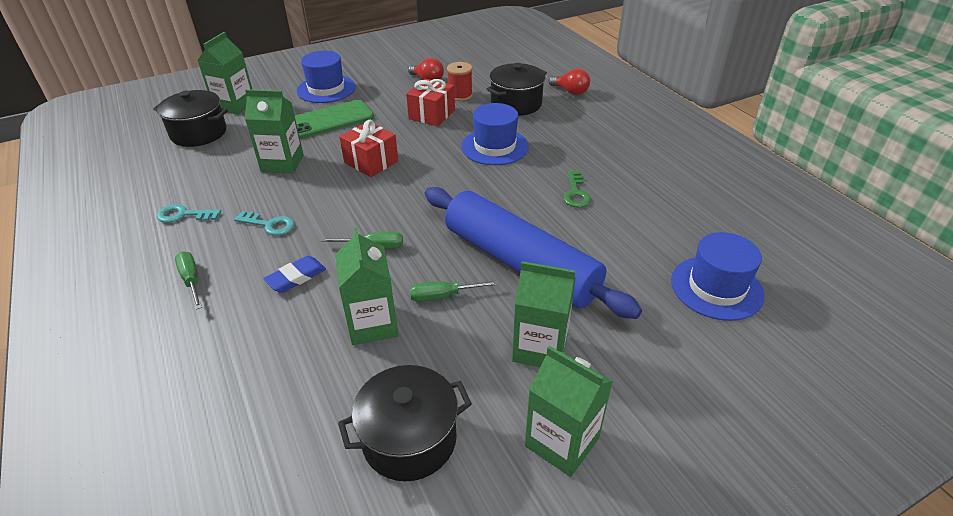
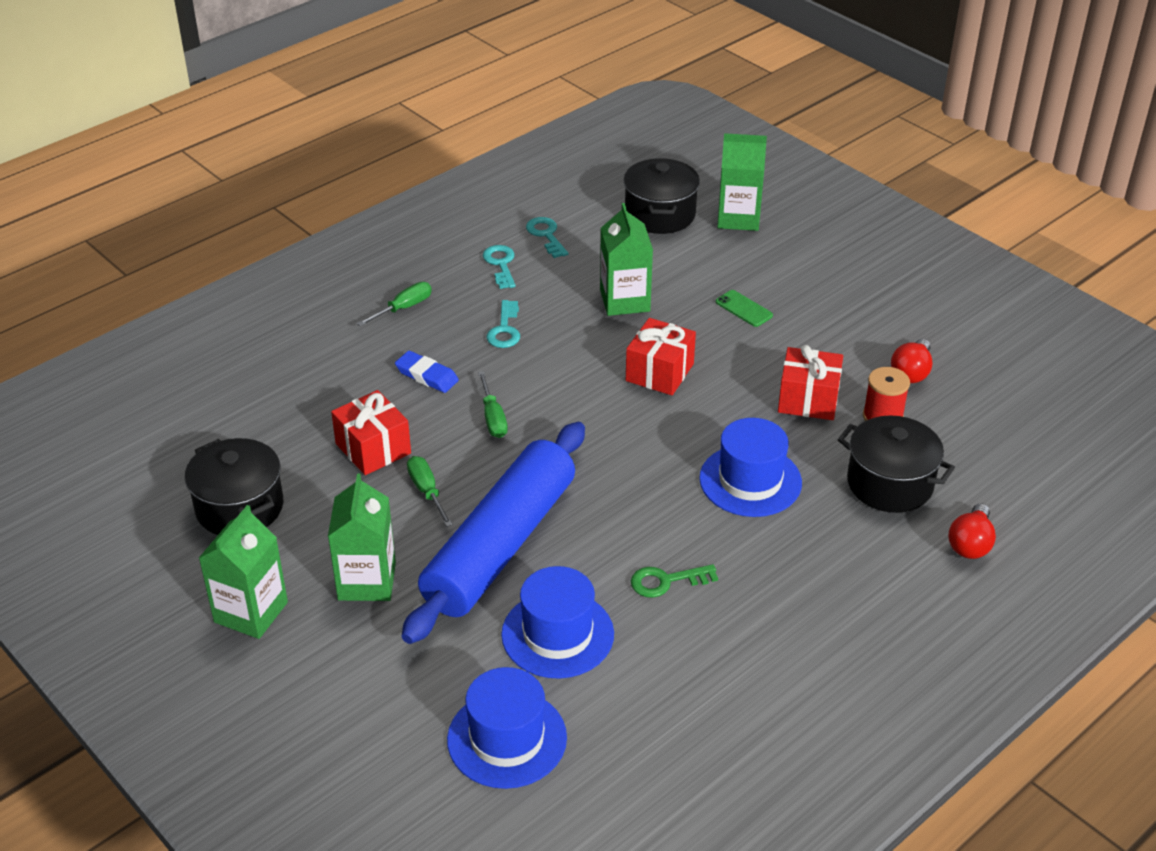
camera: 75 degrees right, 0 degrees up
green phone [295,100,374,139] -> green phone [716,290,773,327], size x0.48
blue hat [297,51,356,103] -> blue hat moved to [501,566,614,679]
green carton [335,227,399,345] -> red gift [331,390,411,475]
none -> turquoise key [526,217,568,258]

